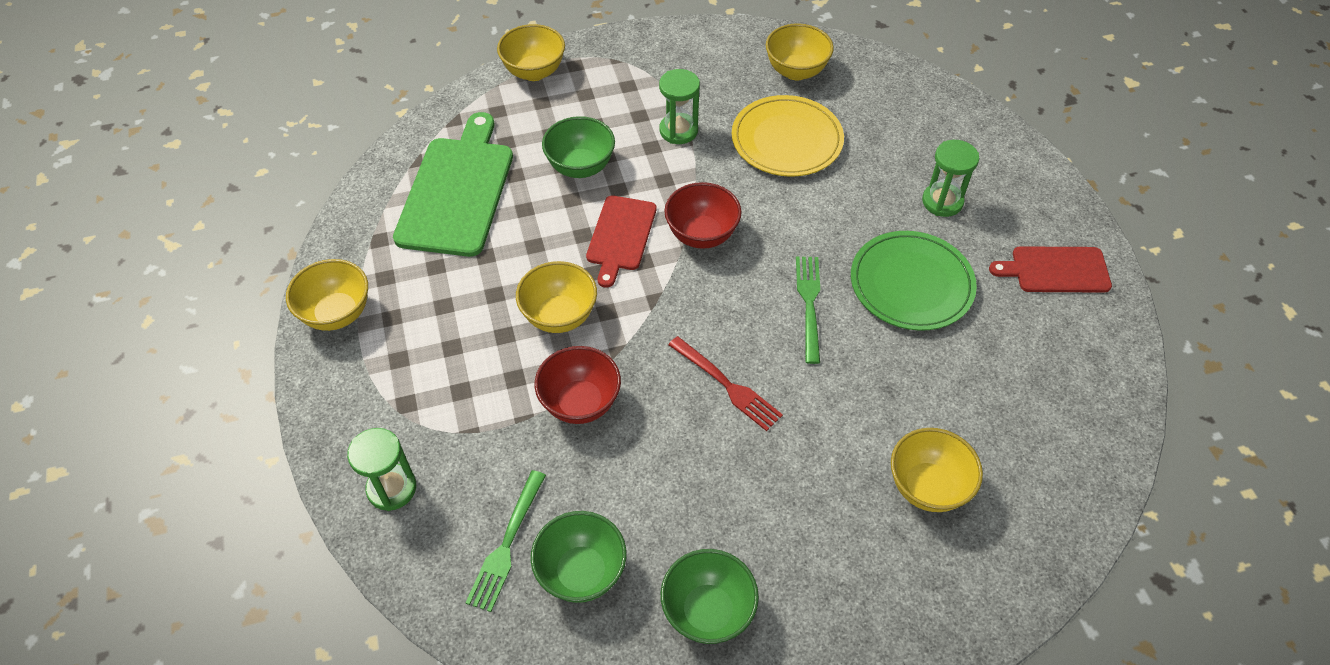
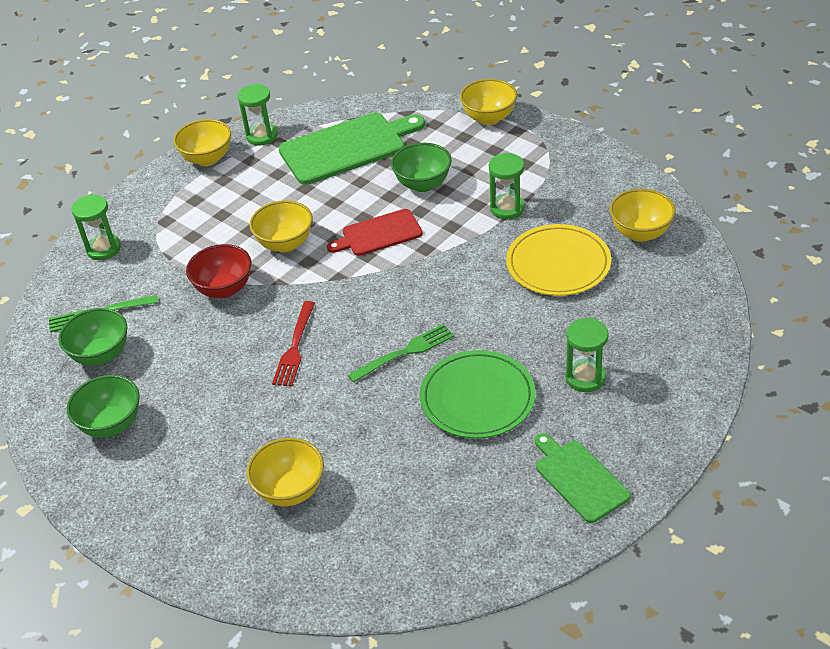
camera: 60 degrees right, 10 degrees down
red bowl [665,182,742,249] -> none
red cutting board [989,246,1112,293] -> green cutting board [535,433,631,523]
none -> green hourglass [238,84,278,146]

